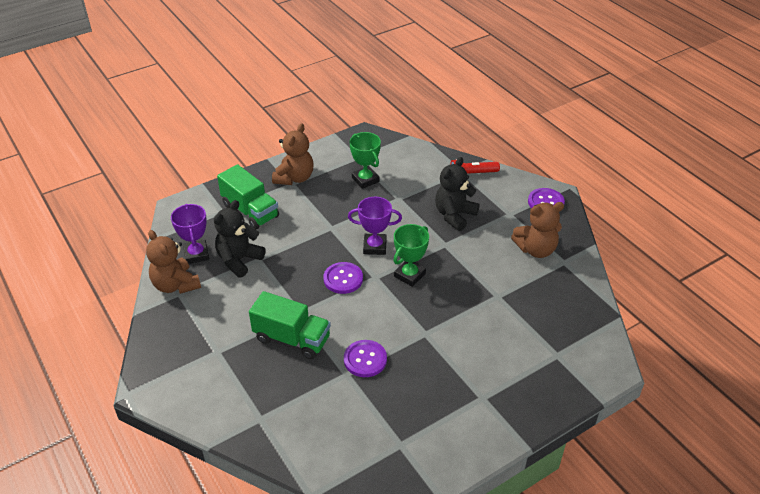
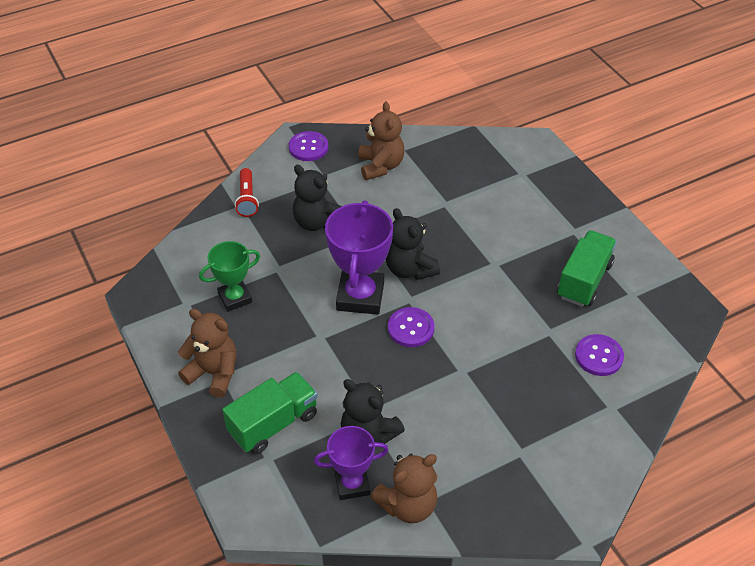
camera: 85 degrees left, 5 degrees up
green truck [249,291,331,359] -> green truck moved to [557,230,617,307]
purple button [344,340,387,377] -> purple button moved to [575,334,624,376]
purple trophy [348,197,402,255] -> purple trophy [325,200,393,315], size x1.61
green trophy [393,224,429,287] -> black teddy bear [386,208,440,280]

